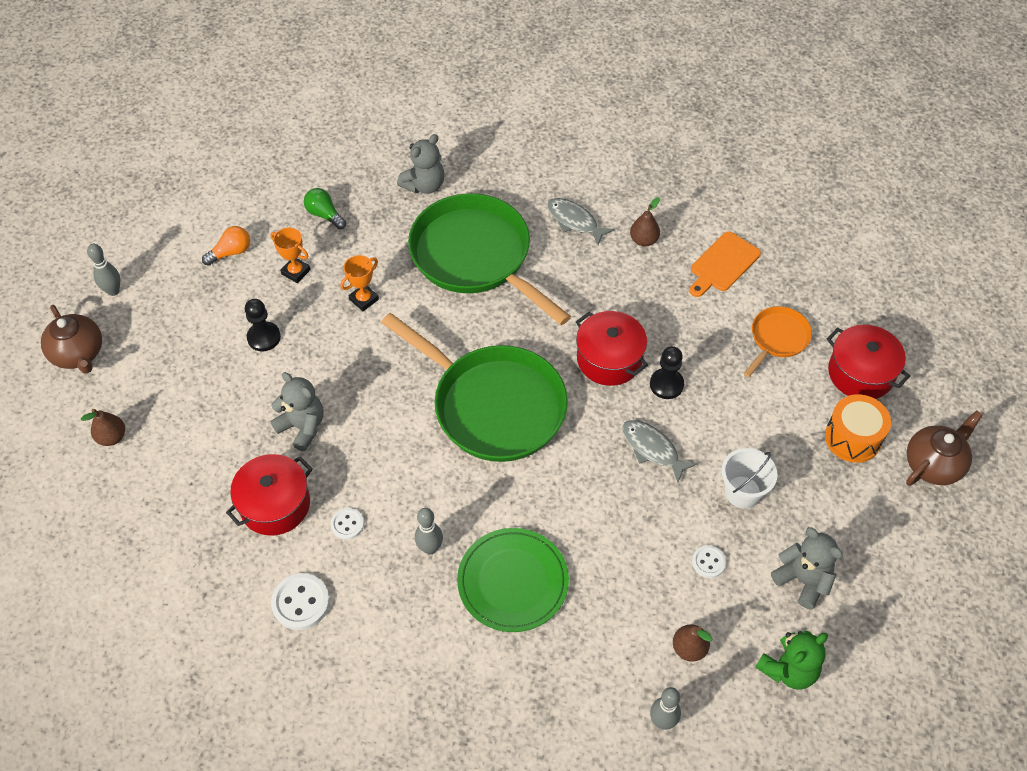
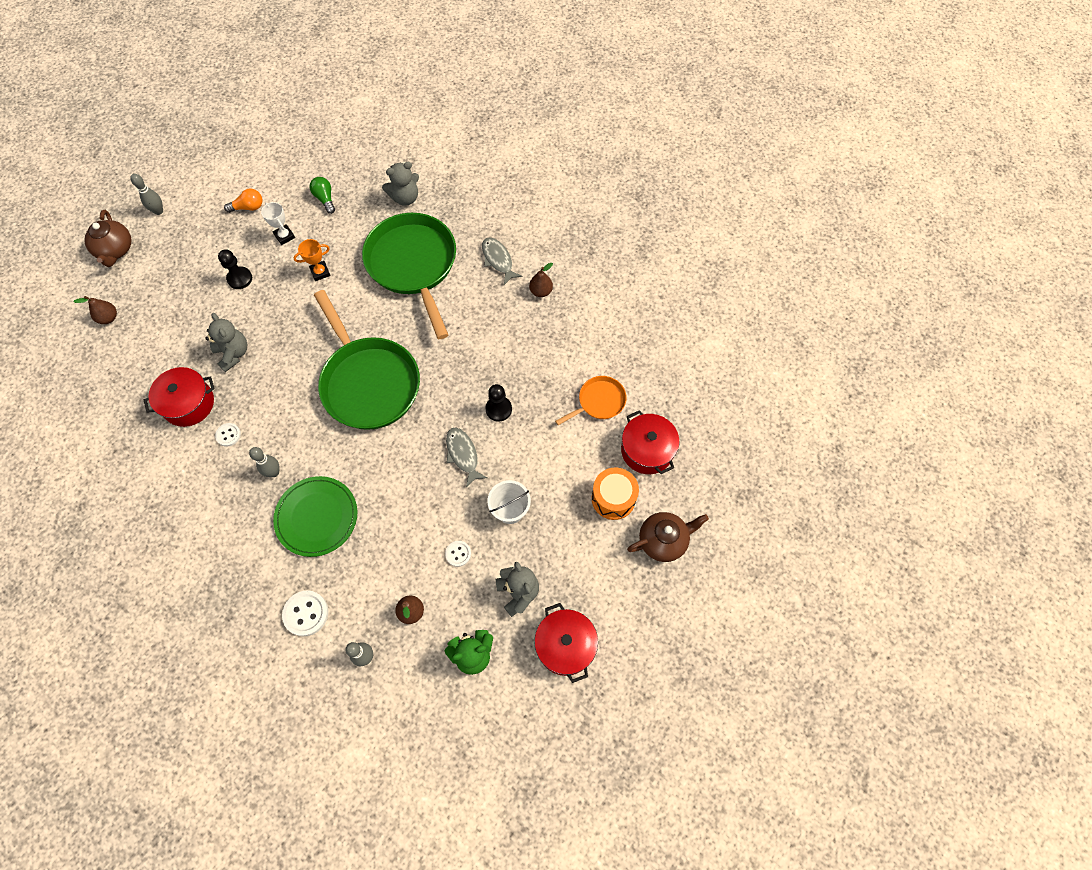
camera: 20 degrees right, 10 degrees up
orange trophy [270,228,311,283] -> white trophy [261,202,295,245]
white button [271,573,330,630] -> white button moved to [282,590,328,636]
red pot [575,311,648,386] -> red pot moved to [534,603,598,683]
orange cutting board [689,231,761,297] -> none

